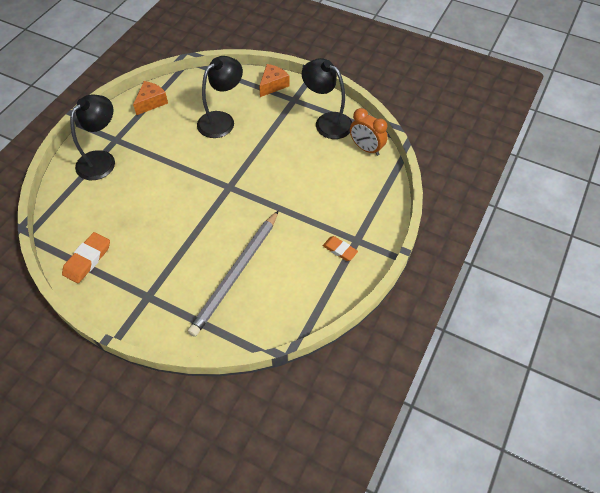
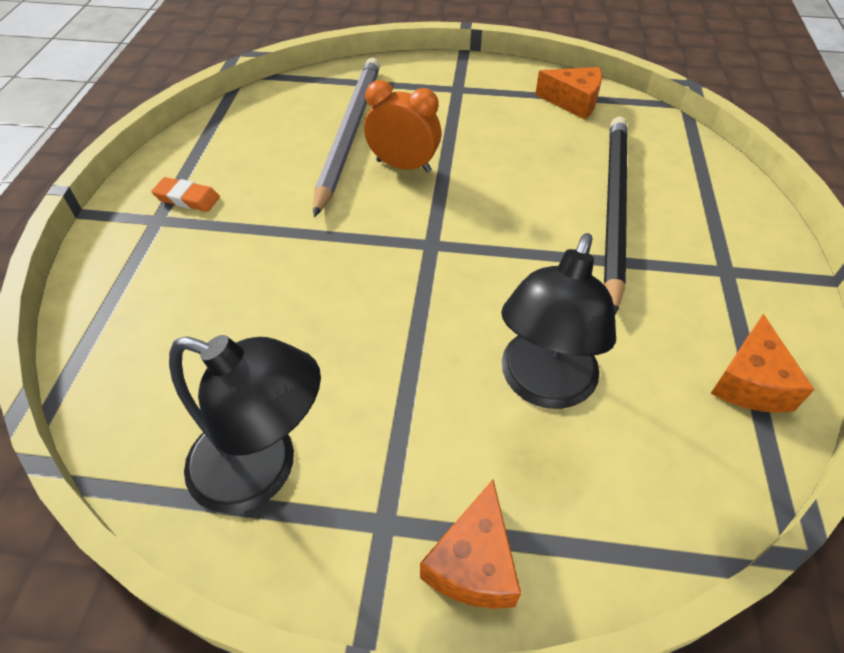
camera: 160 degrees right, 5 degrees down
orange eraser [62,232,110,284] -> orange cheese [535,67,602,119]
black lamp [70,94,115,180] -> none
orange clock [350,108,388,156] -> orange clock moved to [364,80,441,172]
none -> black pencil [604,117,627,315]

